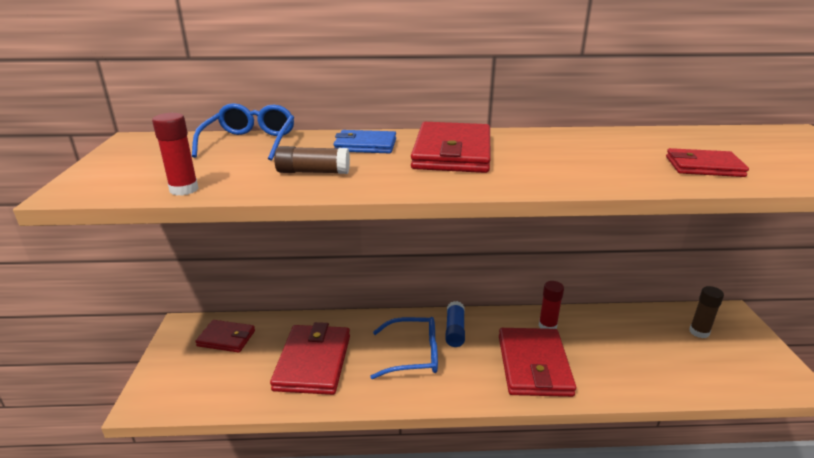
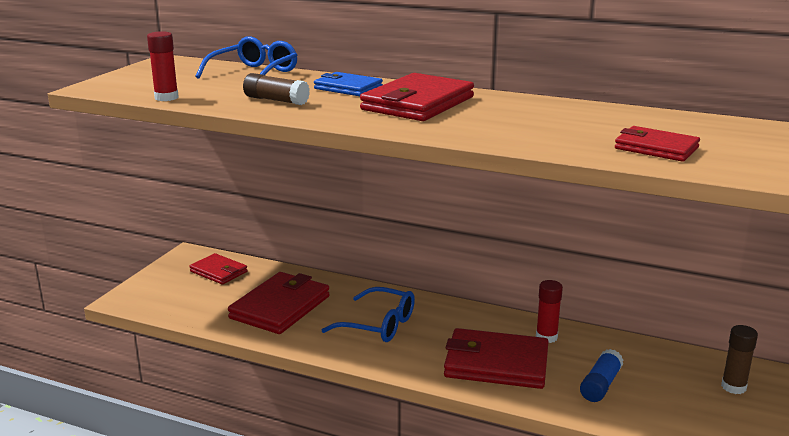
camera: 25 degrees right, 5 degrees down
blue glue stick [445,301,465,347] -> blue glue stick moved to [580,349,623,402]
red wallet [499,328,576,397] -> red wallet turned 75 degrees clockwise [444,328,549,389]

